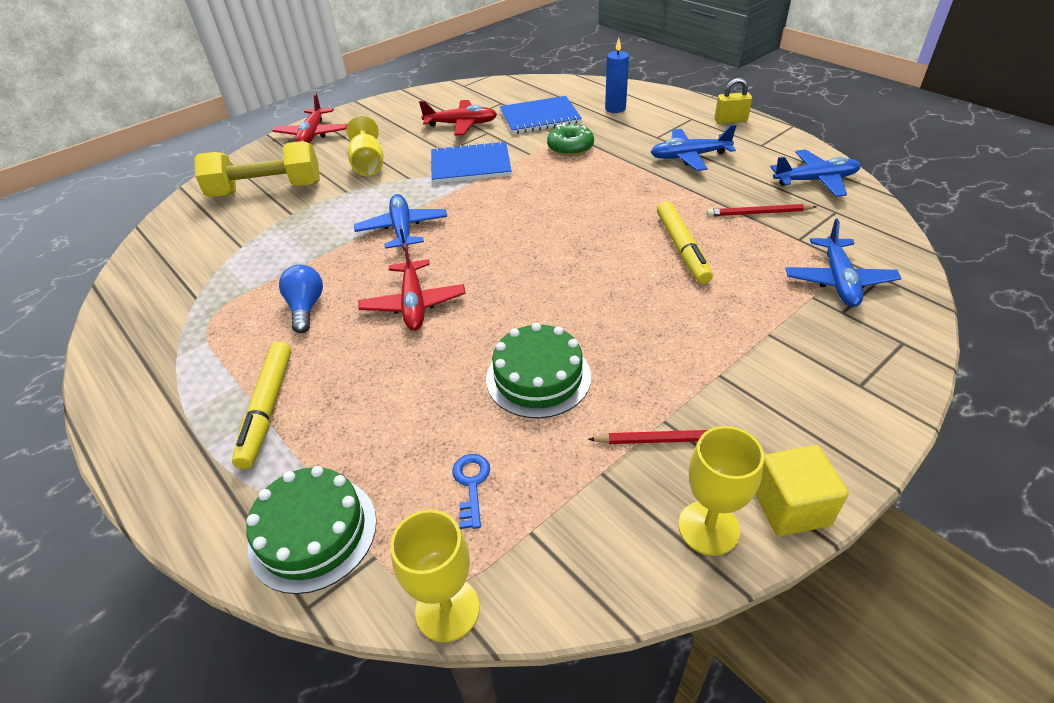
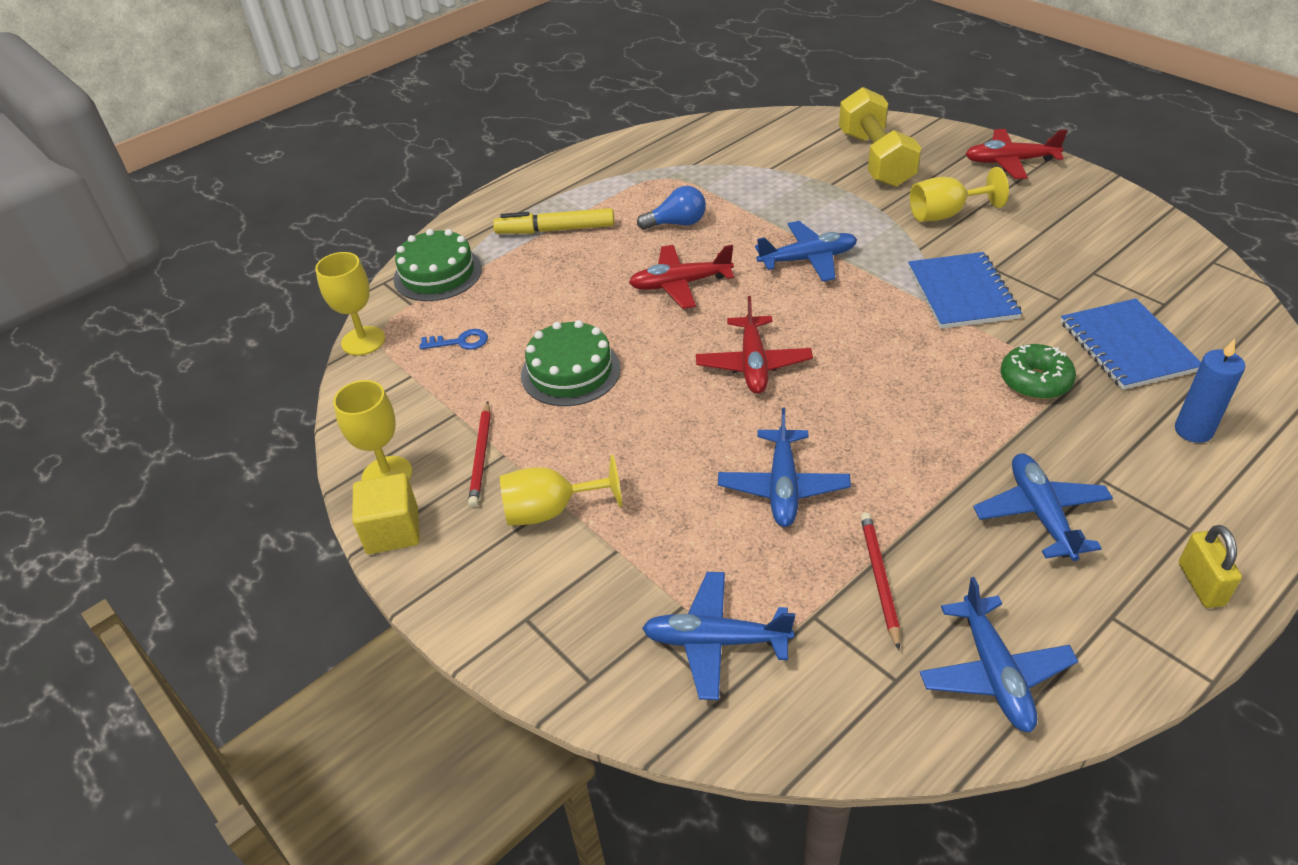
camera: 90 degrees right, 0 degrees up
red plane [419,100,497,135] -> red plane moved to [696,296,813,394]
yellow marker [657,201,713,284] -> blue plane [718,408,851,527]
none -> yellow goblet [500,455,622,526]

